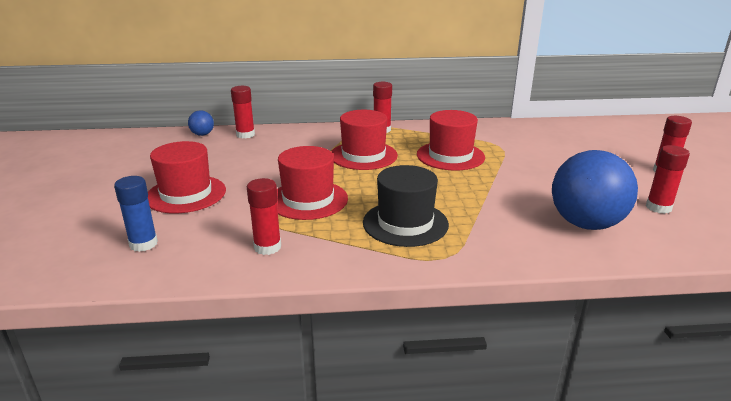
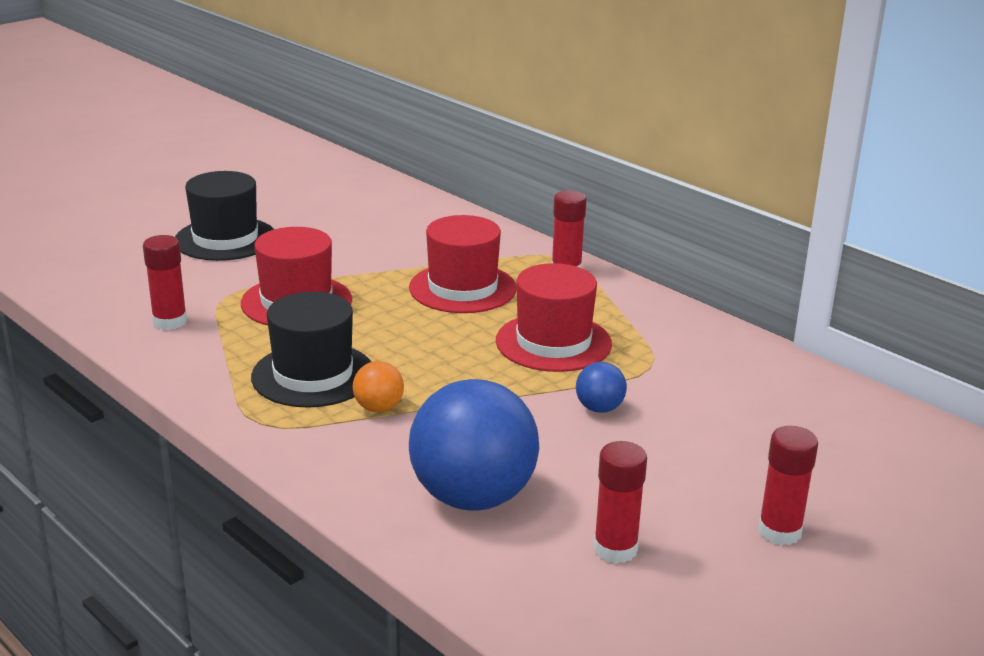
camera: 50 degrees right, 0 degrees up
blue glue stick [114,176,158,252] -> none
red hat [148,141,226,213] -> black hat [175,171,274,261]
blue ball [188,111,214,136] -> blue ball moved to [576,362,627,413]
red glue stick [231,86,255,139] -> none
none -> orange ball [353,361,404,412]

